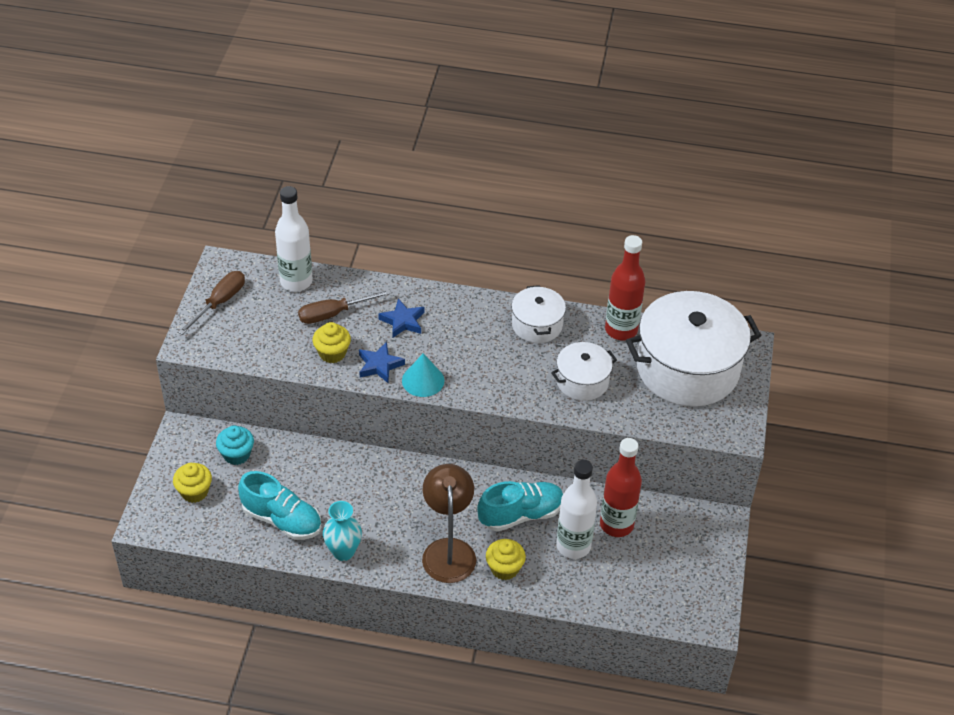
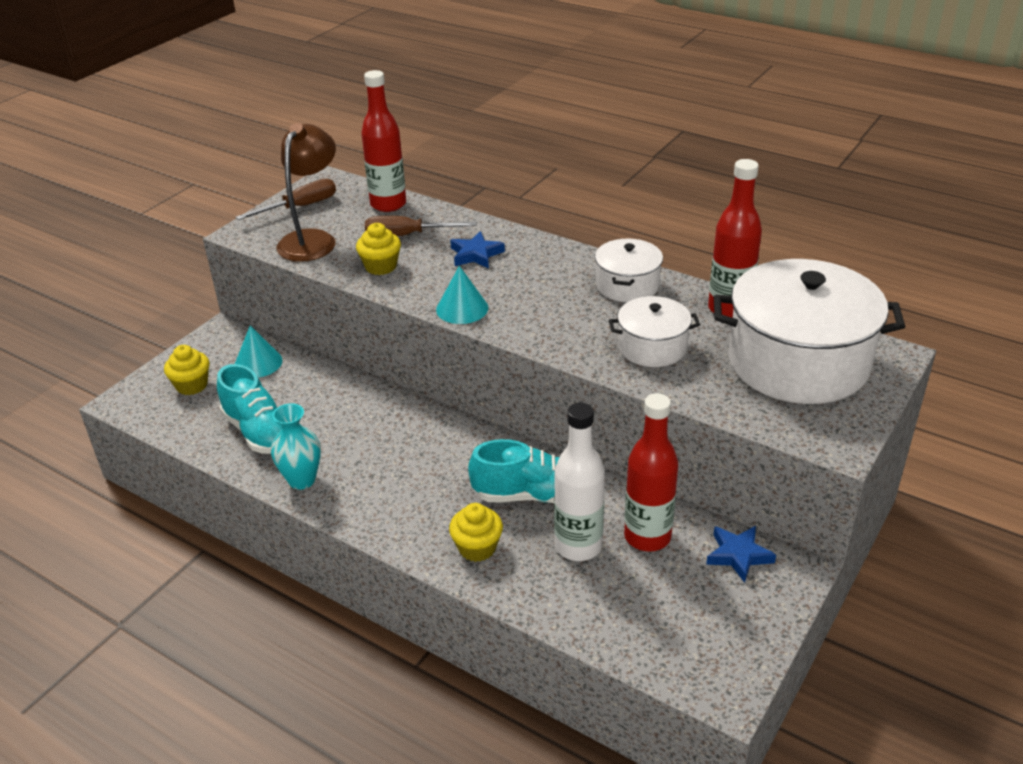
camera: 25 degrees right, 10 degrees down
turquoise cupcake [216,425,254,465] -> turquoise cone [235,326,282,378]
white bottle [275,186,313,291] -> red bottle [361,70,406,212]
blue star [359,342,405,383] -> blue star moved to [706,526,776,583]
brown lamp [422,464,476,583] -> brown lamp moved to [276,123,336,262]

